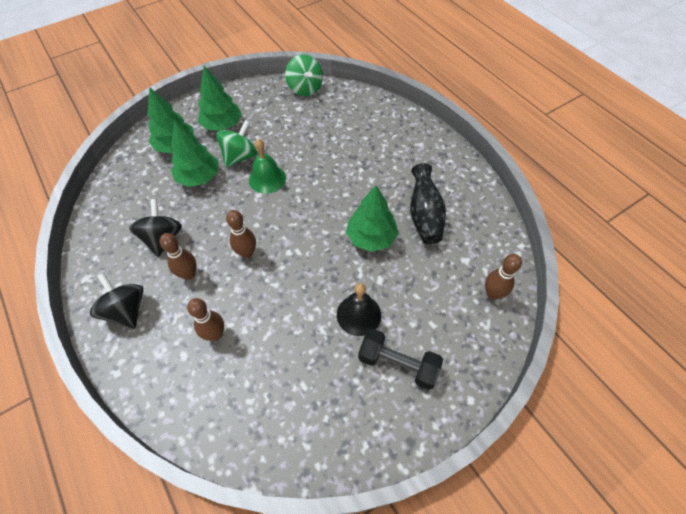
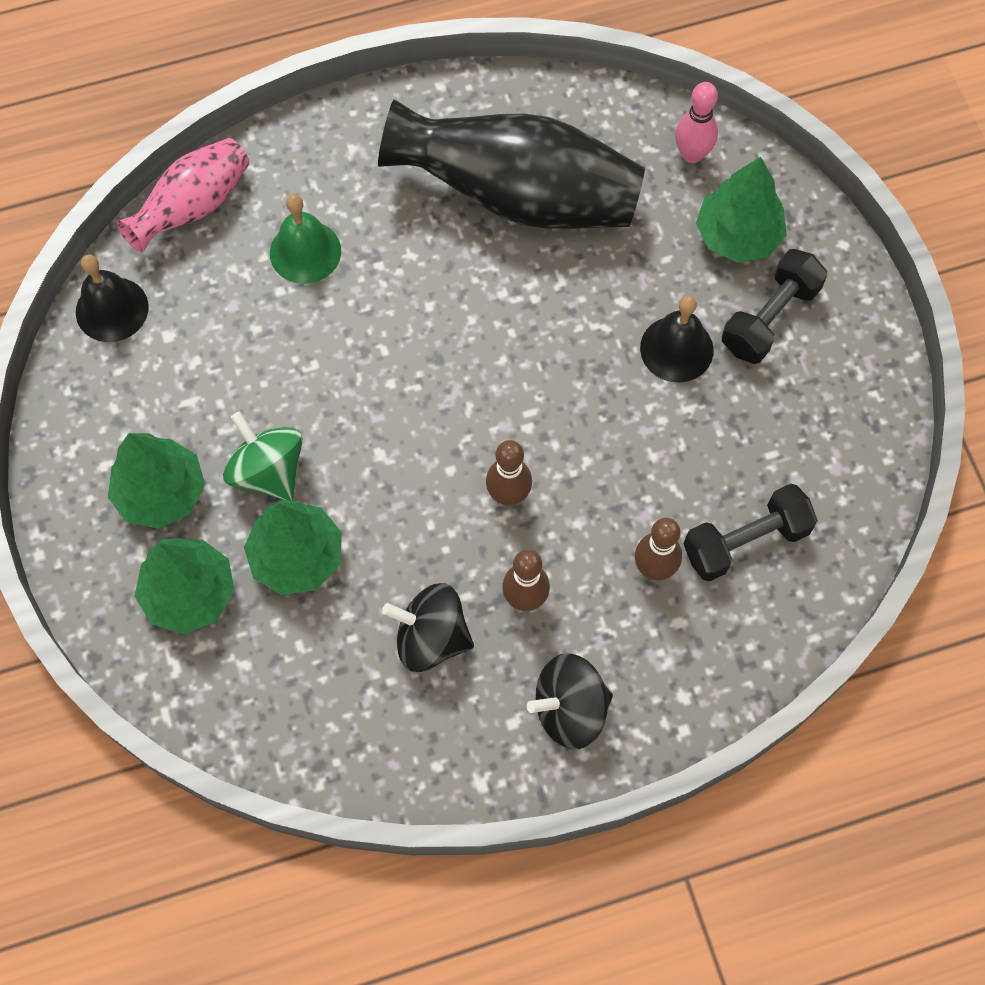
camera: 75 degrees left, 10 degrees up
green bell [249,139,286,194] -> green bell moved to [270,195,341,284]
green spinning top [285,55,323,96] -> black bell [76,255,148,342]
green tree [346,185,398,252] -> green tree moved to [696,157,787,263]
black vase [410,163,446,244] -> black vase [378,99,645,229], size x1.76
brown bowling pin [485,254,522,300] -> pink bowling pin [675,82,718,163]
none -> pink vase [117,138,249,253]
none -> black dumbbell [684,484,818,582]

